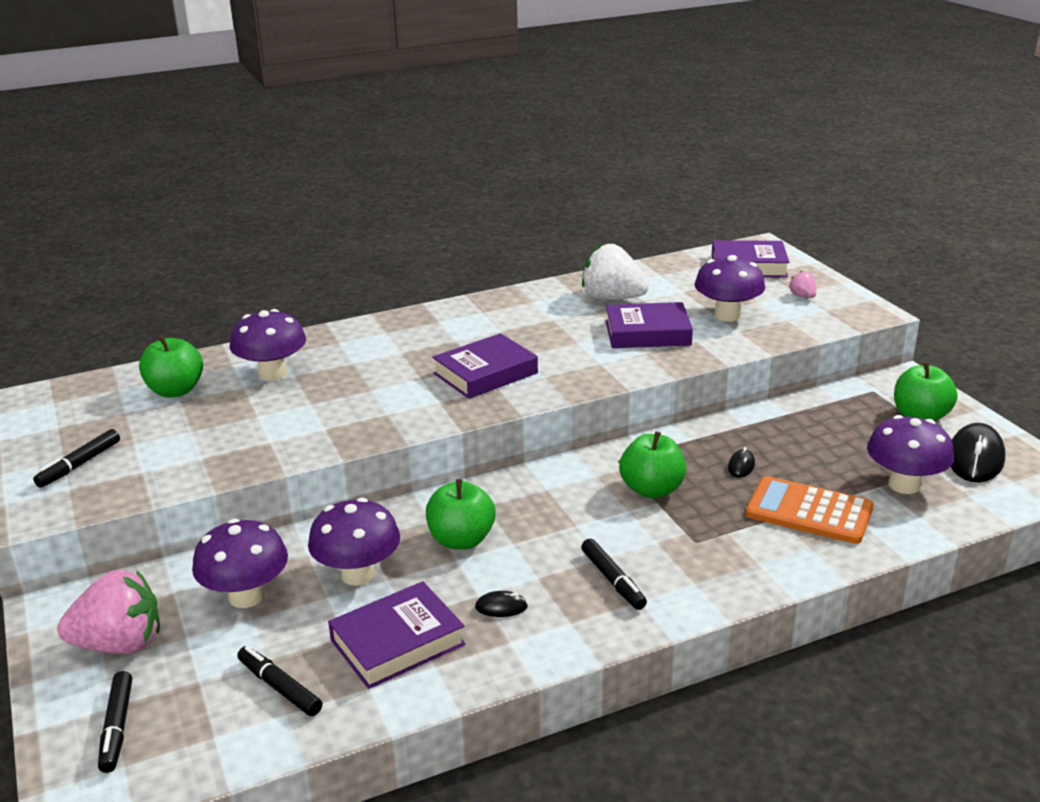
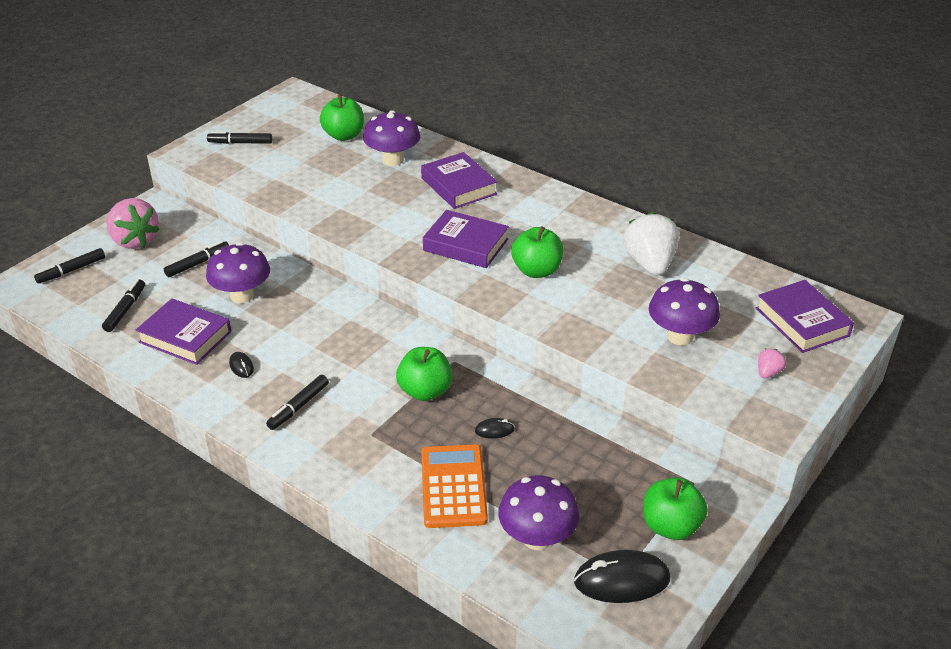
camera: 60 degrees right, 10 degrees up
purple mushroom [192,519,288,608] -> black marker [164,241,229,277]
green apple [426,479,496,550] -> green apple moved to [511,226,563,278]
purple book [605,302,693,348] -> purple book moved to [421,152,498,209]

